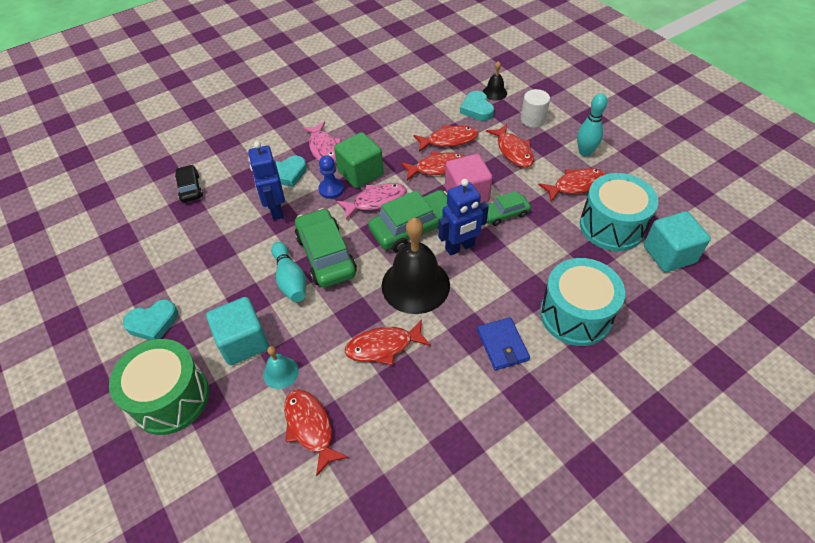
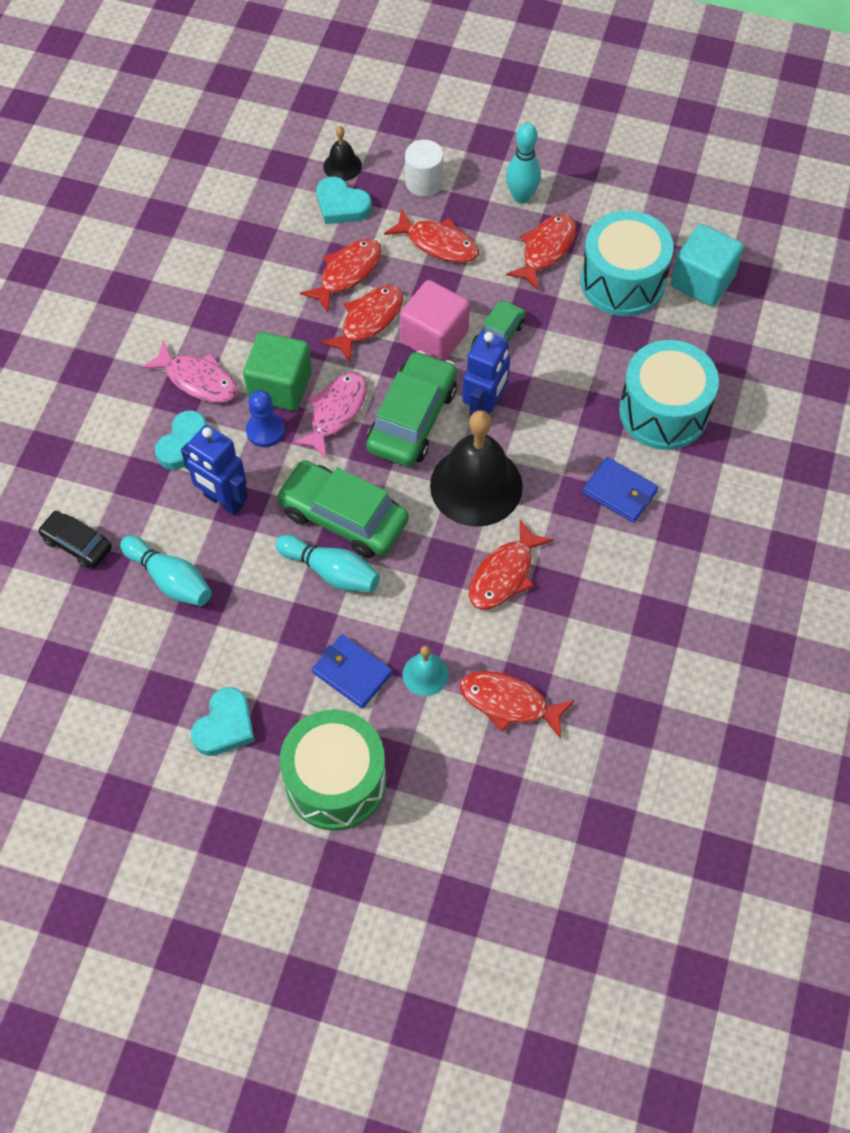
camera: 40 degrees left, 10 degrees up
turquoise cube [206,297,269,365] -> blue wallet [312,634,392,709]
none -> turquoise bowling pin [120,536,212,606]

